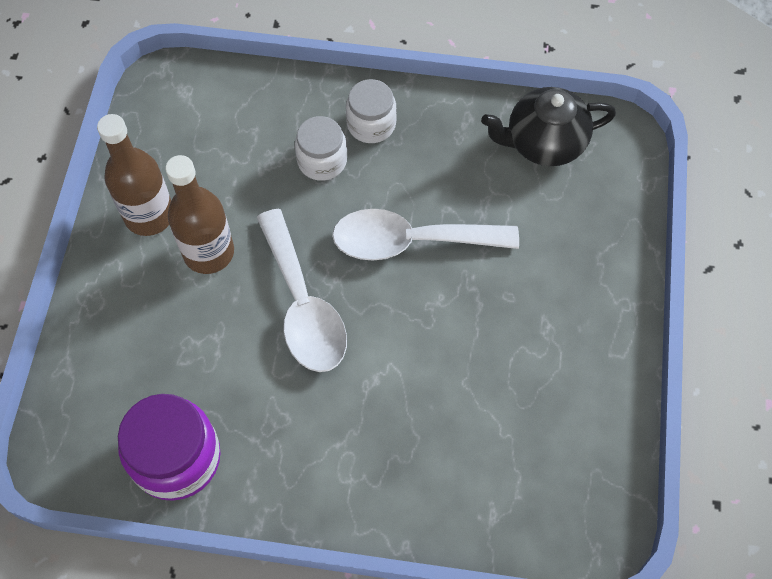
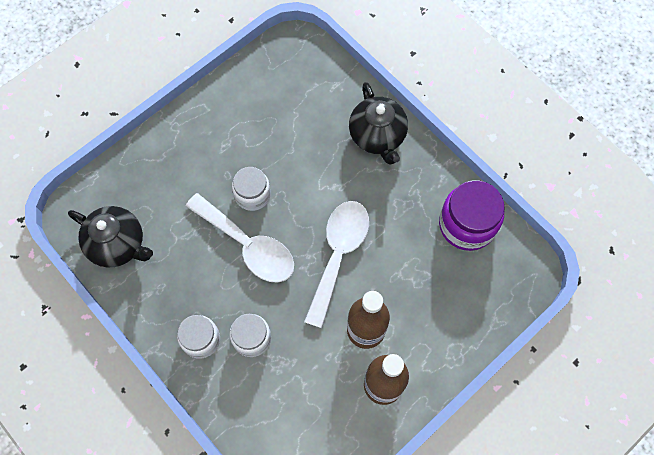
camera: 140 degrees left, 5 degrees up
none -> white jar [232,167,271,211]
none -> black teapot [349,82,408,164]

